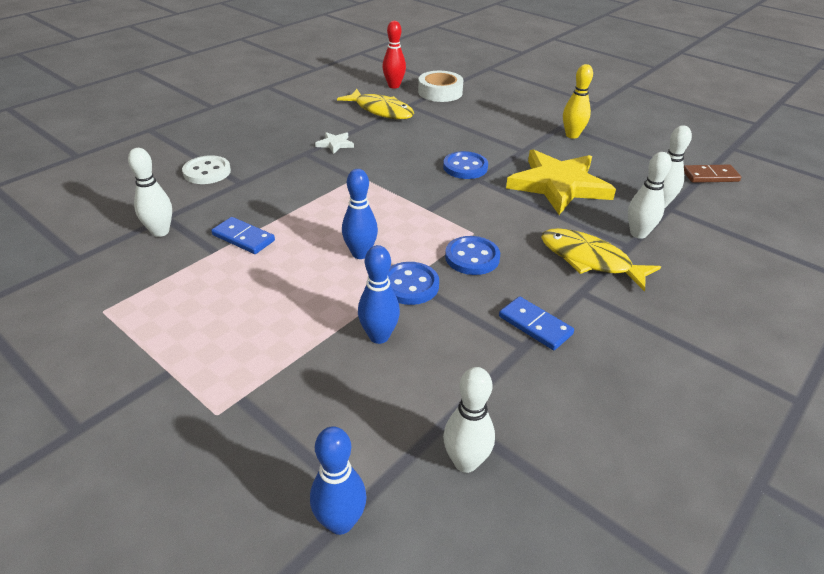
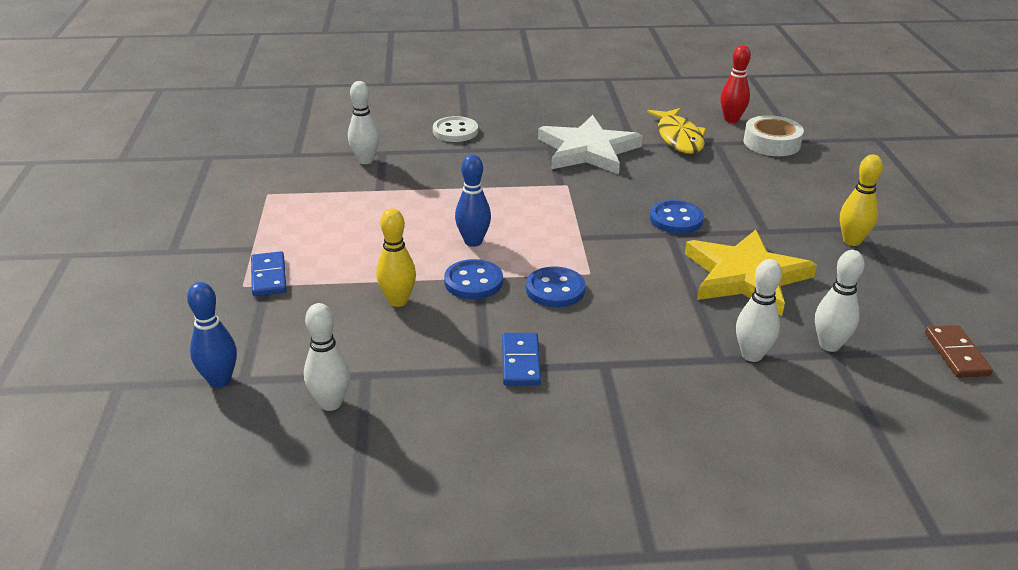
camera: 45 degrees right, 5 degrees down
blue domino [211,217,275,254] -> blue domino moved to [251,251,287,296]
white star [315,132,354,154] -> white star [538,115,643,174], size x2.49
blue bowling pin [358,245,400,344] -> yellow bowling pin [376,208,416,307]
yellow fish [541,228,661,292] -> none
brown domino [684,165,741,183] -> brown domino turned 45 degrees clockwise [925,325,993,378]

